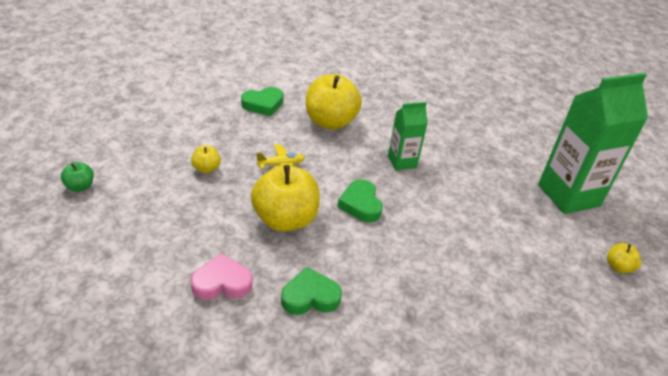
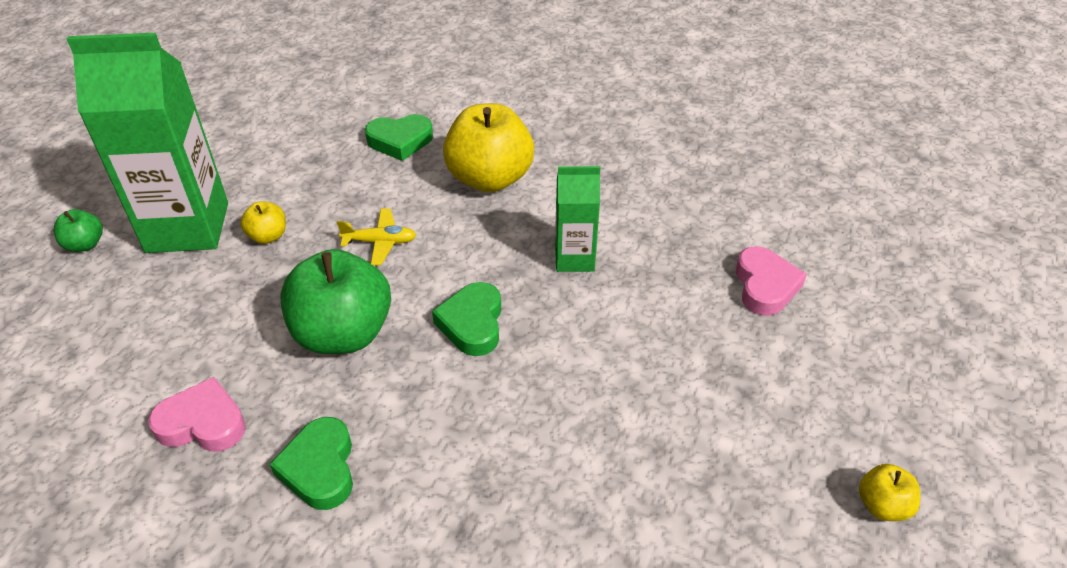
camera: 20 degrees right, 5 degrees up
yellow apple [251,165,320,232] -> green apple [280,249,391,354]
green heart [281,267,342,315] -> green heart turned 105 degrees counterclockwise [270,417,353,510]
green carton [538,73,648,214] -> green carton moved to [67,33,228,253]
none -> pink heart [736,246,807,316]

